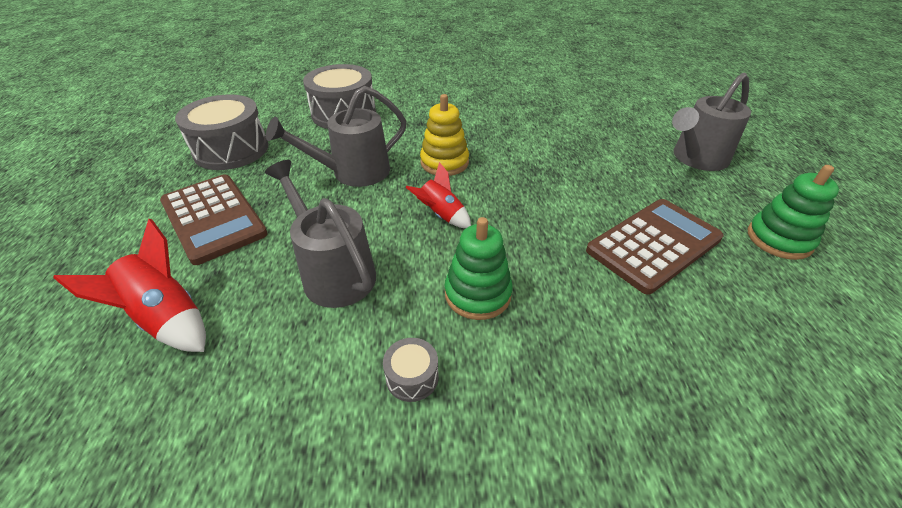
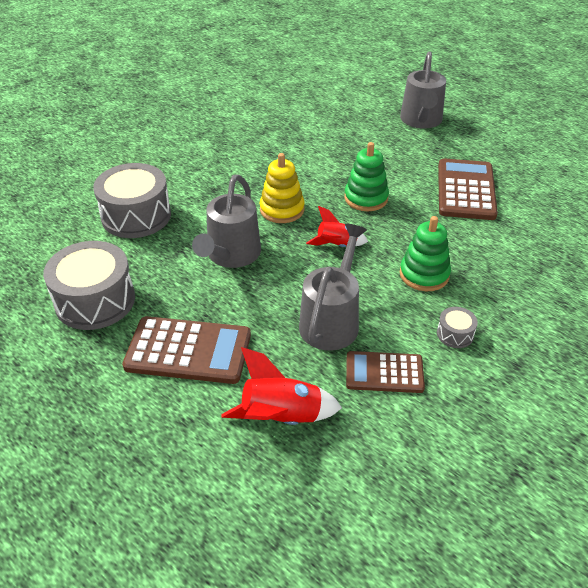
camera: 45 degrees left, 0 degrees up
grey watering can [265,160,376,308] -> grey watering can turned 105 degrees clockwise [299,224,367,351]
green stacking toy [748,165,839,260] -> green stacking toy moved to [344,142,389,211]
none -> brown calculator [346,351,425,393]

